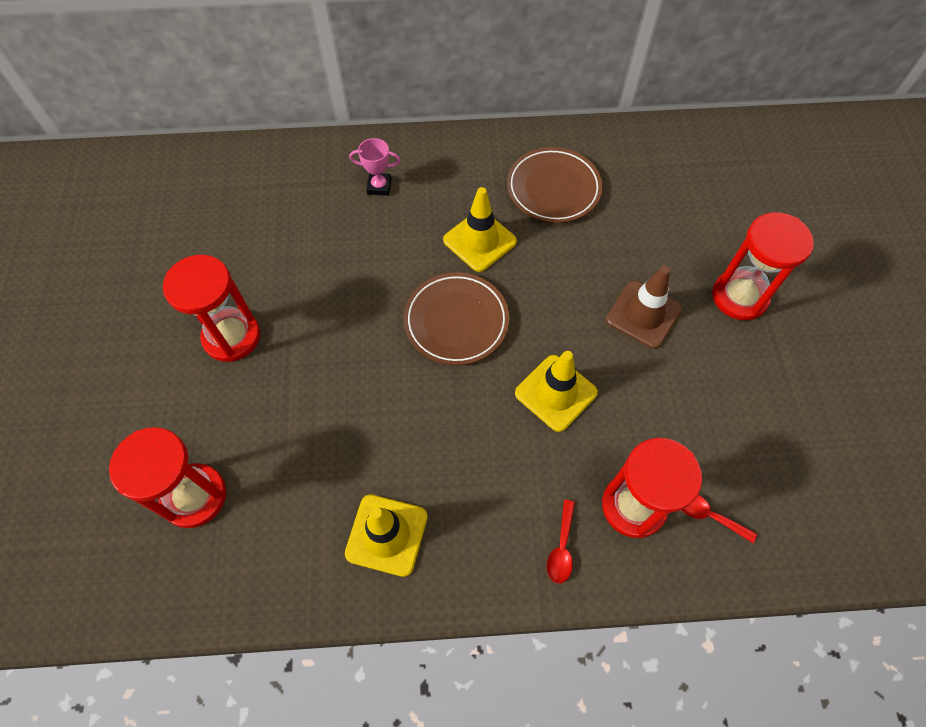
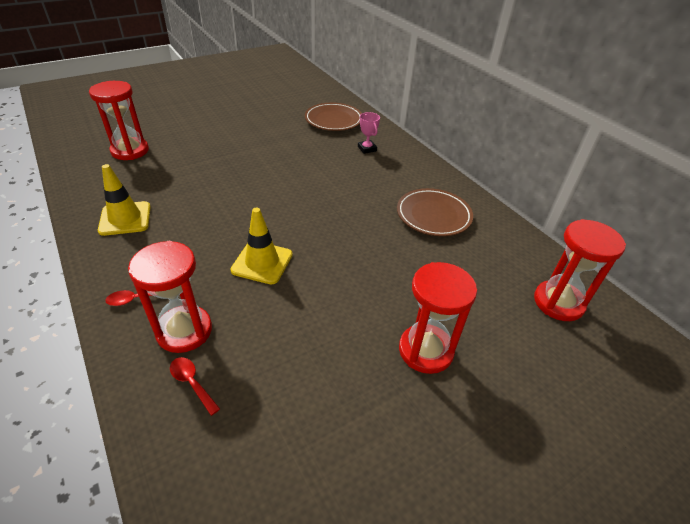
camera: 60 degrees right, 20 degrees down
red hourglass [163,255,260,362] -> red hourglass moved to [534,219,626,321]
brown plate [404,272,510,365] -> brown plate moved to [305,103,362,131]
yellow traffic cone [443,187,517,272] -> none
brown traffic cone [606,266,682,349] -> none
red spoon [682,495,757,543] -> red spoon turned 45 degrees counterclockwise [170,357,220,416]

